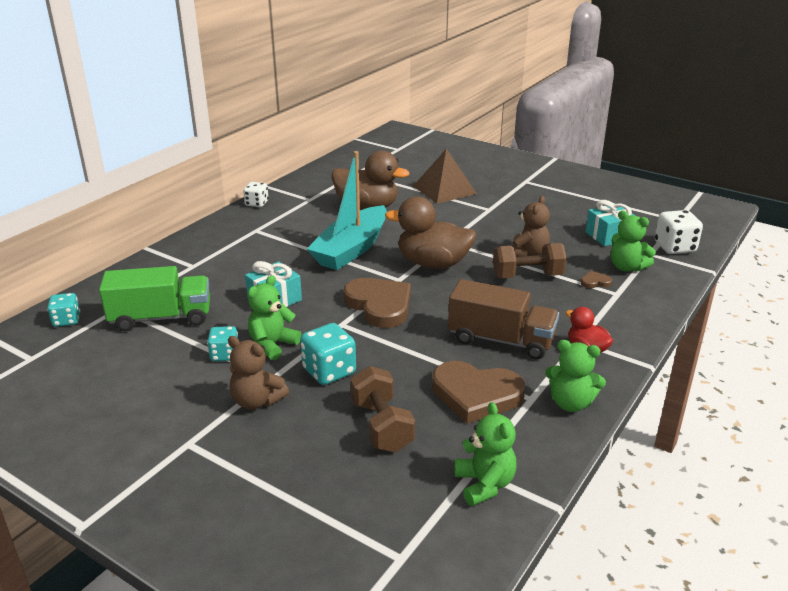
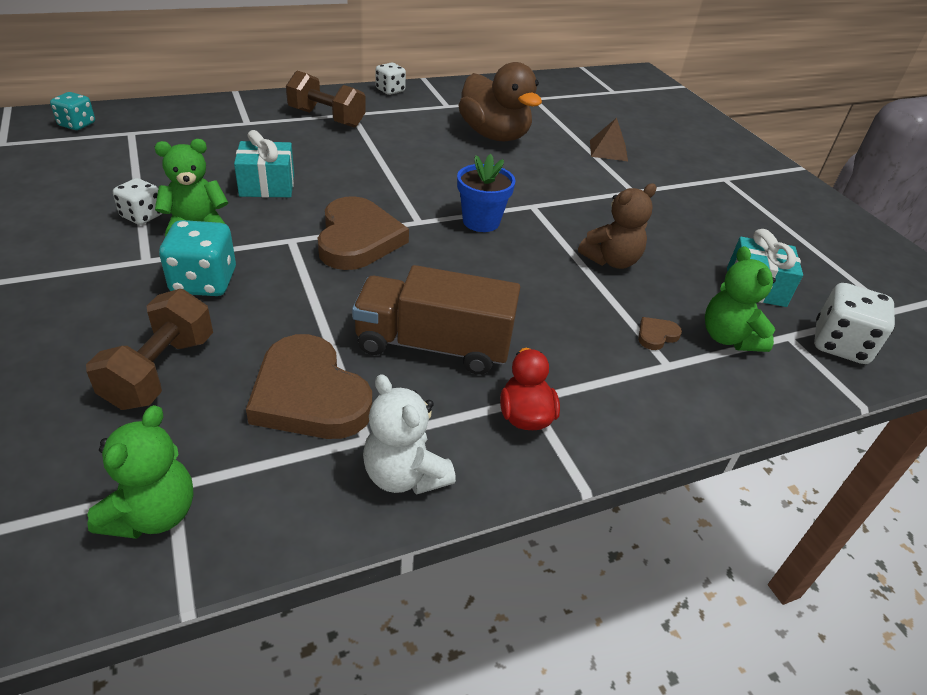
camera: 30 degrees right, 10 degrees up
green truck [99,266,210,331] -> none
turquoise dice [207,326,238,361] -> white dice [113,178,162,225]
brown teddy bear [228,336,289,410] -> none
turquoise boat [307,151,387,270] -> none
brown duck [385,196,477,269] -> blue flower pot [457,154,516,232]
brown pyramid [414,149,477,204] -> brown pyramid [590,118,628,161], size x0.59
brown truck [448,279,559,360] -> brown truck turned 135 degrees clockwise [352,265,520,375]
brown dumbbell [493,243,567,278] -> brown dumbbell moved to [286,71,366,128]
green teddy bear [545,340,606,412] -> white teddy bear [363,374,456,495]
brown heart [581,271,612,288] -> brown heart turned 60 degrees counterclockwise [638,317,682,350]

